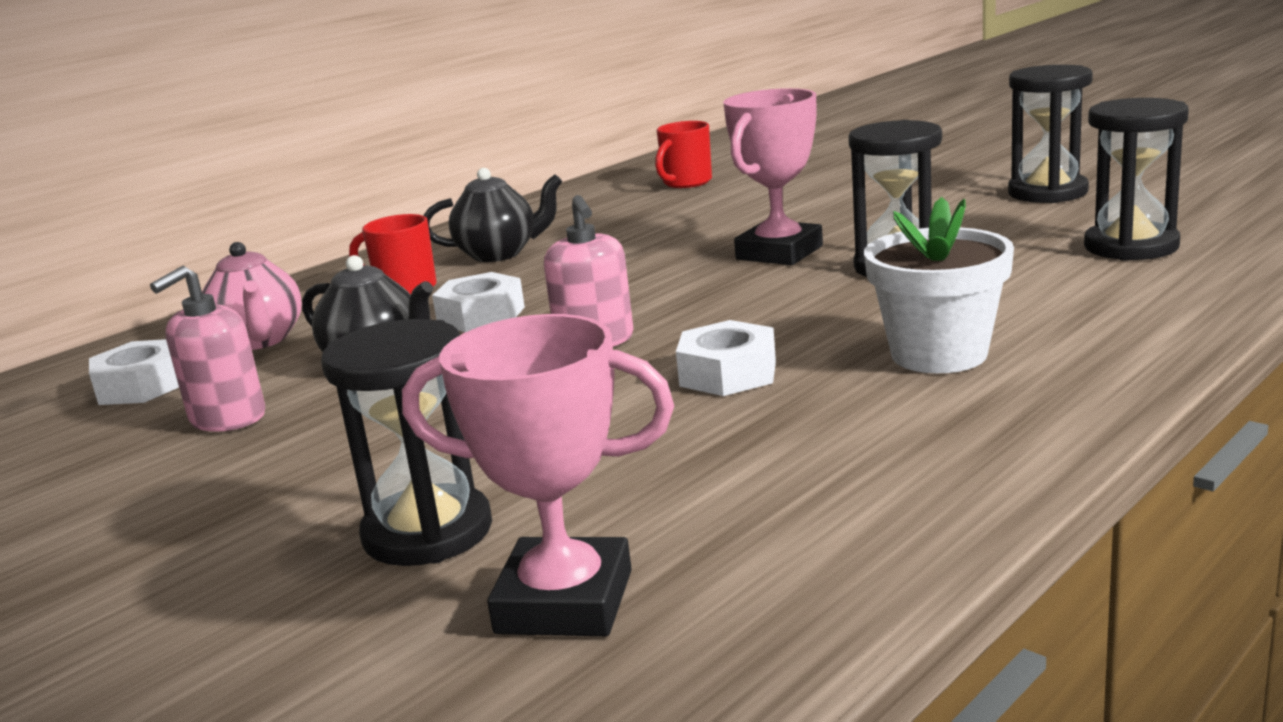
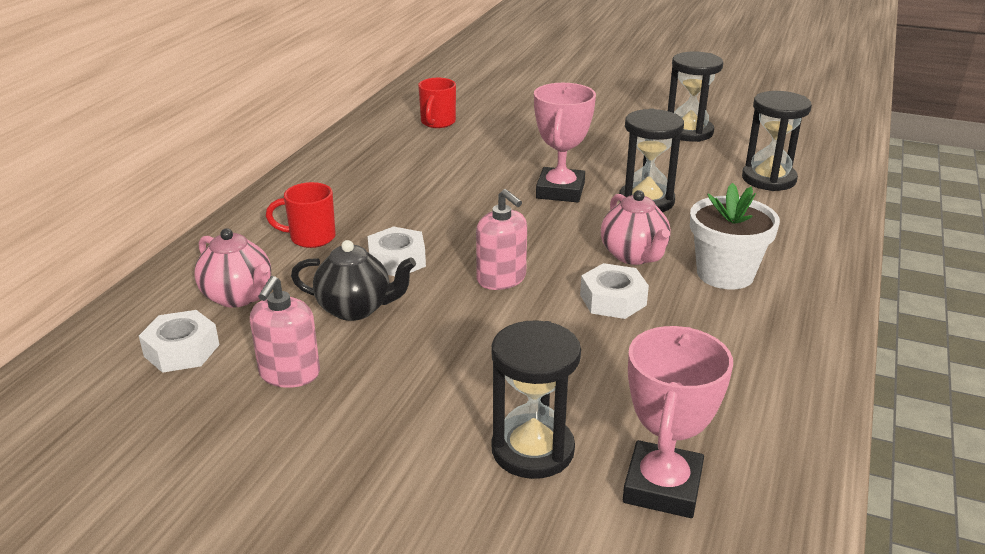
camera: 25 degrees left, 10 degrees up
pink trophy [402,314,674,636] -> pink trophy turned 60 degrees counterclockwise [623,326,733,518]
black teapot [423,168,562,262] -> none
none -> pink teapot [601,190,671,265]

